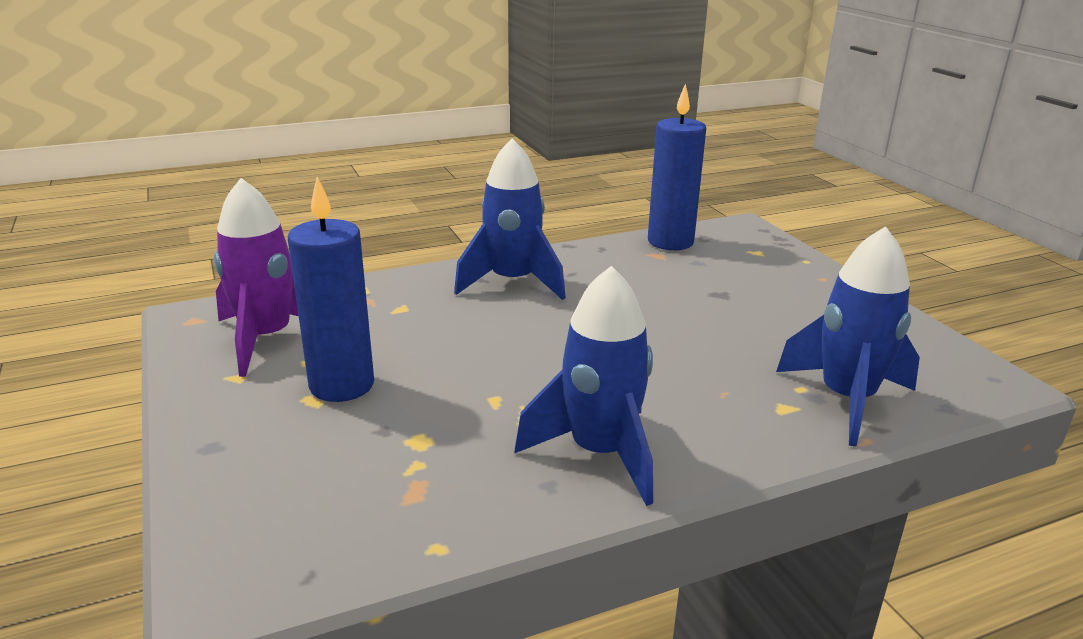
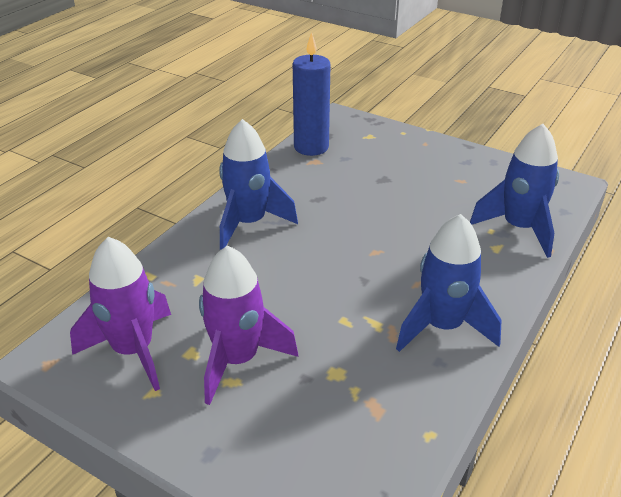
camera: 35 degrees left, 10 degrees up
blue candle [288,177,374,402] -> purple rocket [199,245,299,405]

